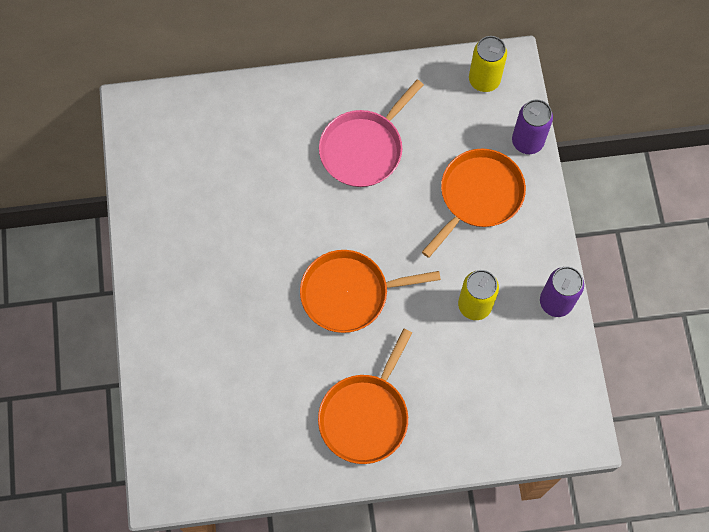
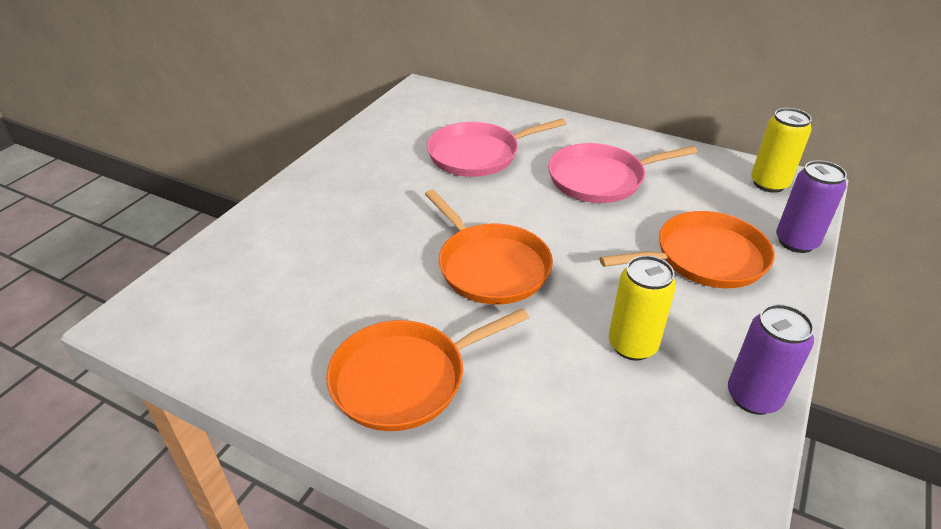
camera: 35 degrees right, 30 degrees down
orange pan [300,250,441,333] -> orange pan turned 150 degrees counterclockwise [425,189,553,305]
none -> pink pan [427,118,566,177]

